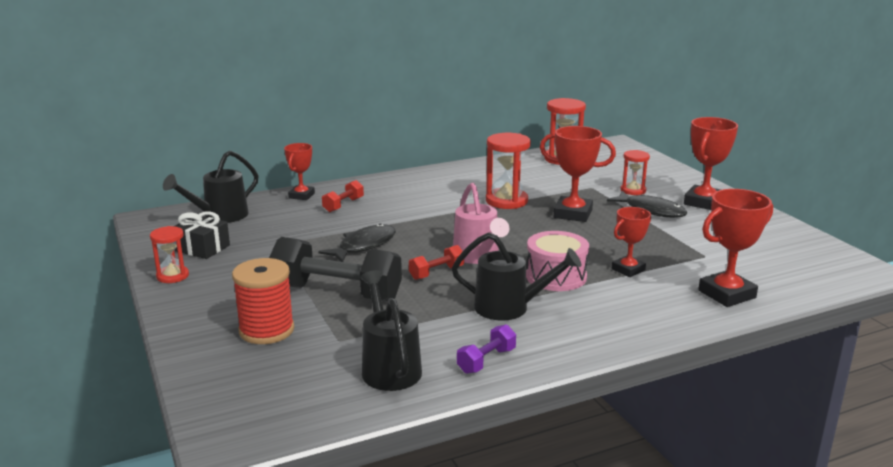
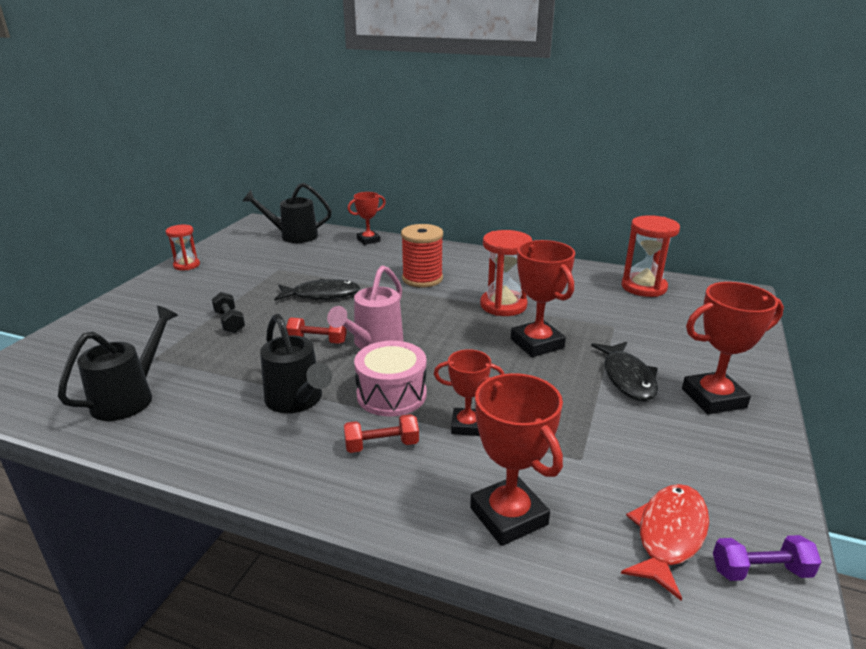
camera: 45 degrees right, 5 degrees up
black gift [175,211,230,259] -> none
red spool [232,258,294,344] -> red spool moved to [401,224,443,288]
black dumbbell [269,237,402,301] -> black dumbbell [212,292,245,333], size x0.46
red dumbbell [322,180,364,212] -> red dumbbell moved to [344,414,419,453]
purple dumbbell [457,324,516,374] -> purple dumbbell moved to [713,535,821,581]
red hourglass [621,150,650,195] -> none
red trophy [698,189,773,307] -> red trophy turned 45 degrees clockwise [470,373,563,546]
none -> red fish [621,484,709,601]

